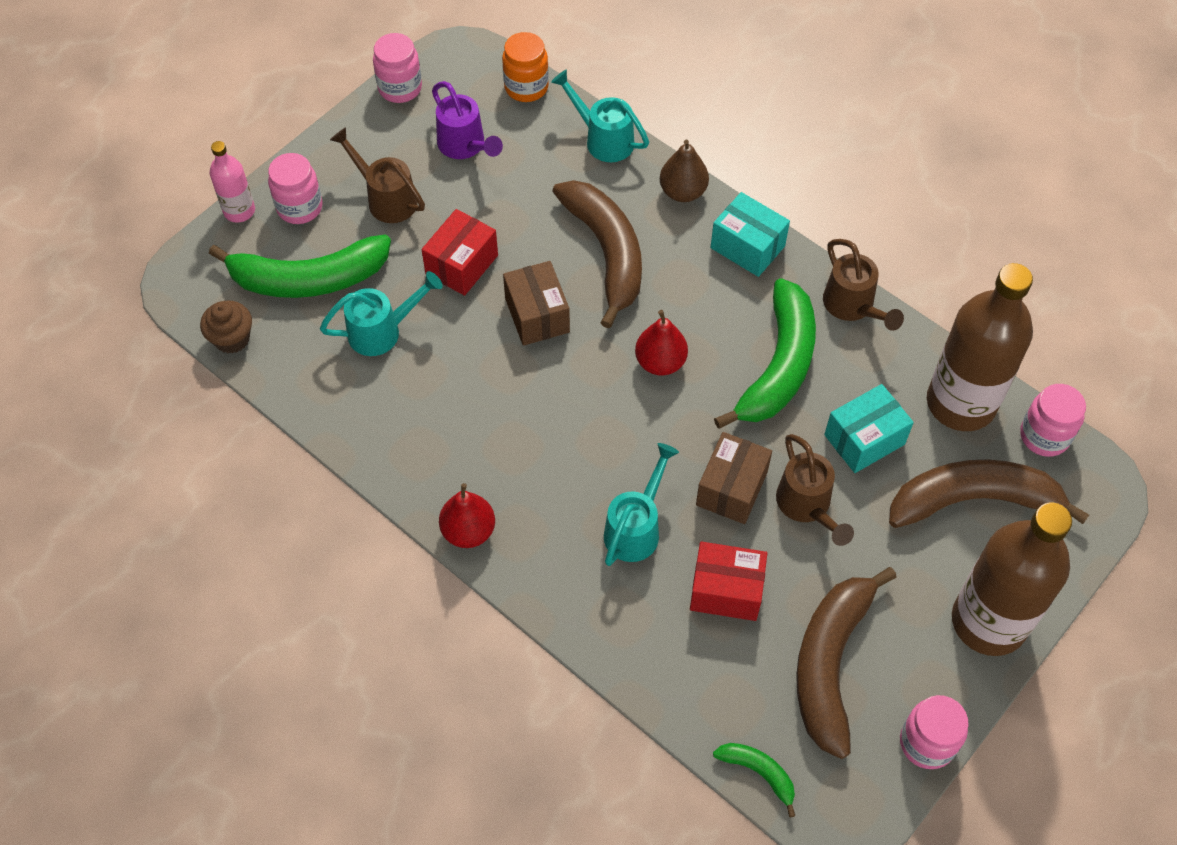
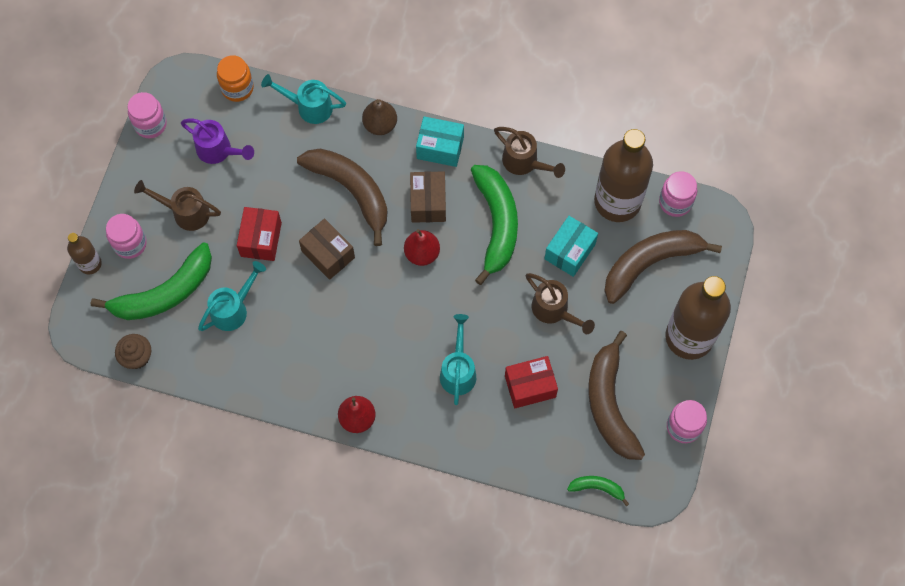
camera: 25 degrees left, 10 degrees up
pink bottle [210,141,255,223] -> brown bottle [67,233,102,274]
brown box [696,432,772,524] -> brown box moved to [410,171,446,223]

